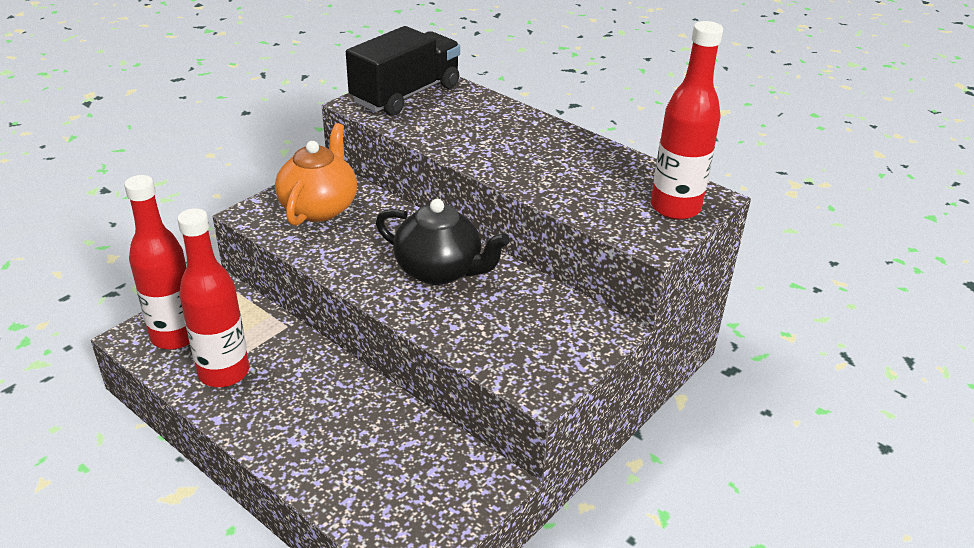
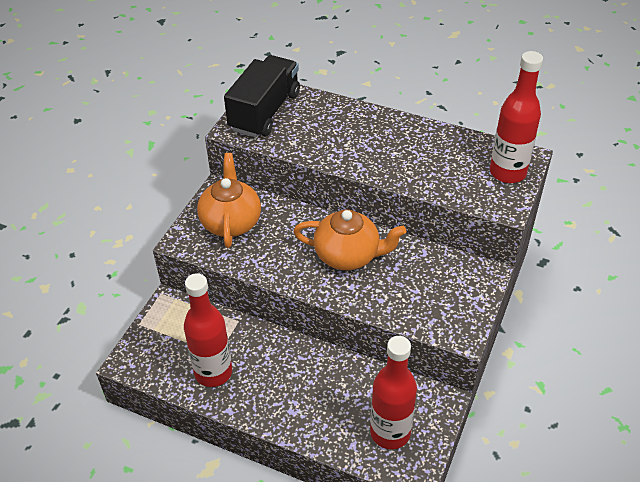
camera: 15 degrees left, 10 degrees up
red bottle [124,175,190,350] -> red bottle moved to [370,336,417,449]
black teapot [376,199,509,285] -> orange teapot [293,210,406,270]

